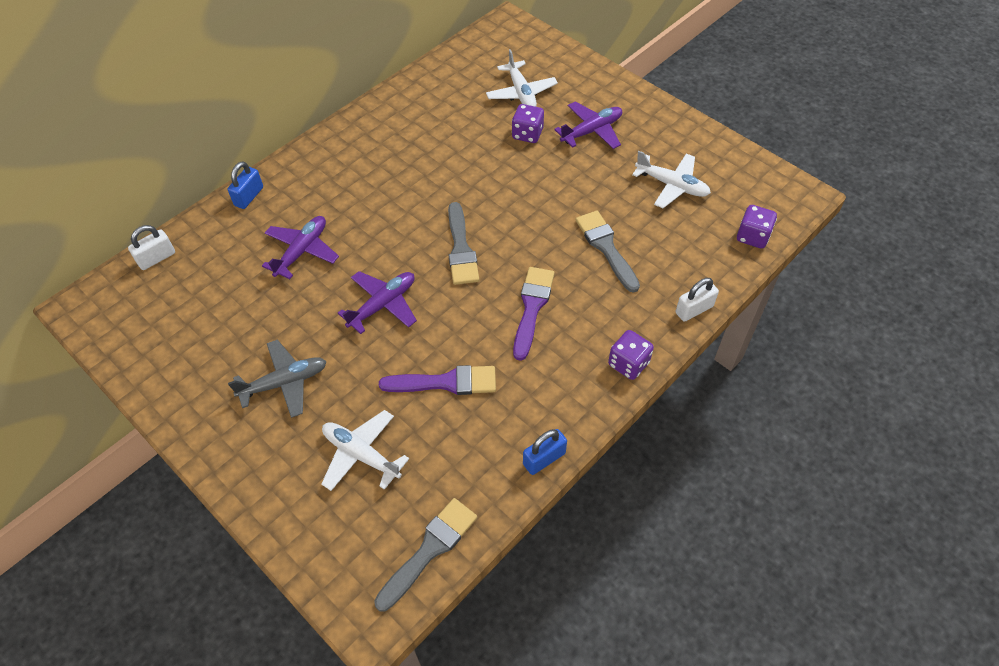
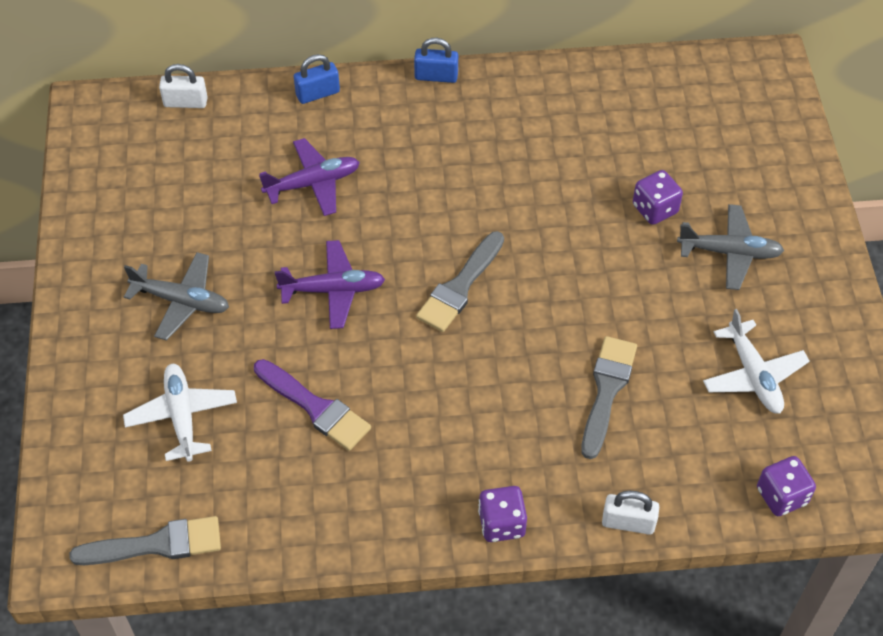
camera: 40 degrees right, 0 degrees up
white plane [486,49,558,107] -> none
purple brush [513,267,555,361] -> none
blue padlock [523,429,567,475] -> blue padlock moved to [414,37,458,83]
purple plane [554,102,622,149] -> grey plane [677,204,784,290]

